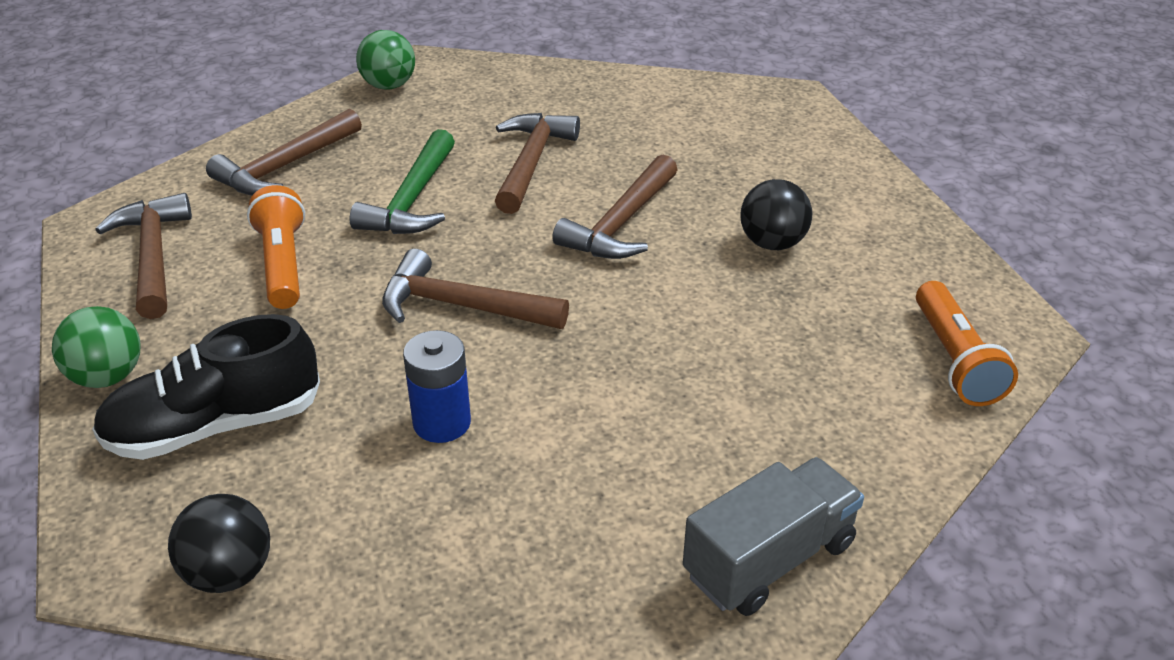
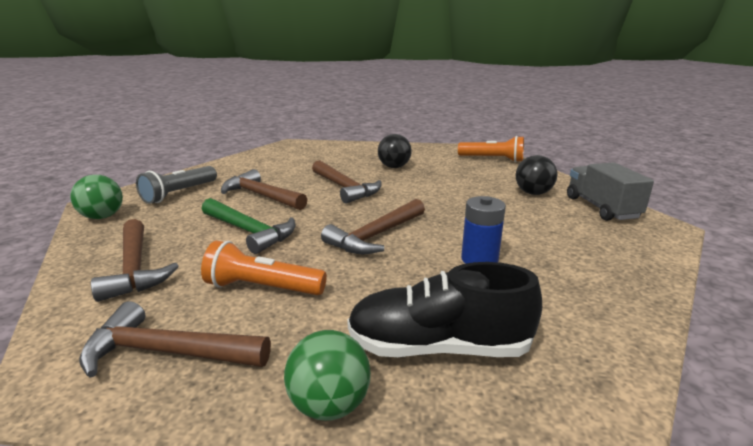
camera: 65 degrees left, 15 degrees down
black shoe [92,314,320,460] -> black shoe turned 90 degrees clockwise [347,262,542,357]
black ball [168,494,270,593] -> black ball moved to [516,155,557,195]
none -> grey flashlight [136,166,217,204]

